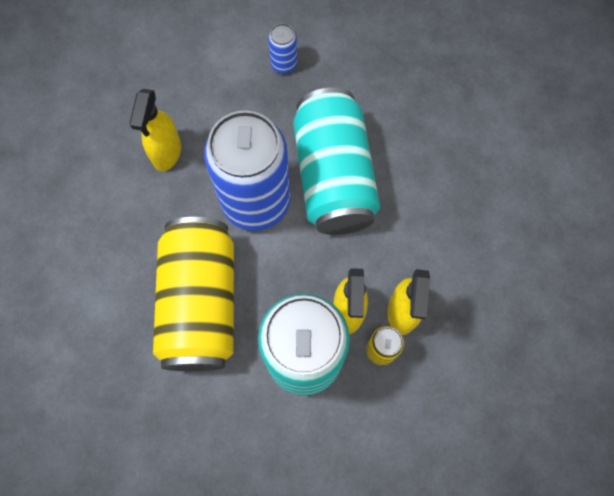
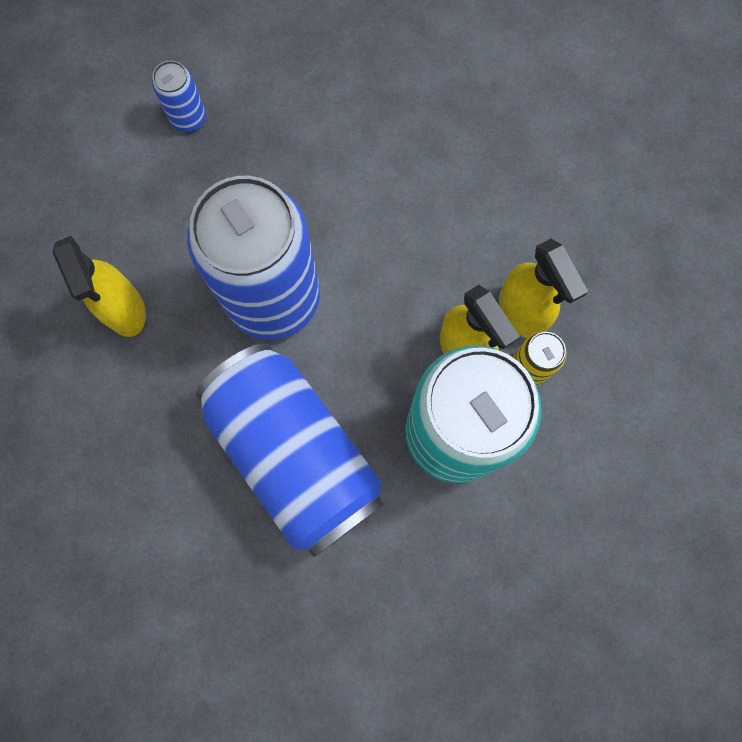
camera: 35 degrees left, 5 degrees up
yellow can [153,217,234,371] -> blue can [196,343,383,557]
turquoise can [293,87,380,235] -> none

